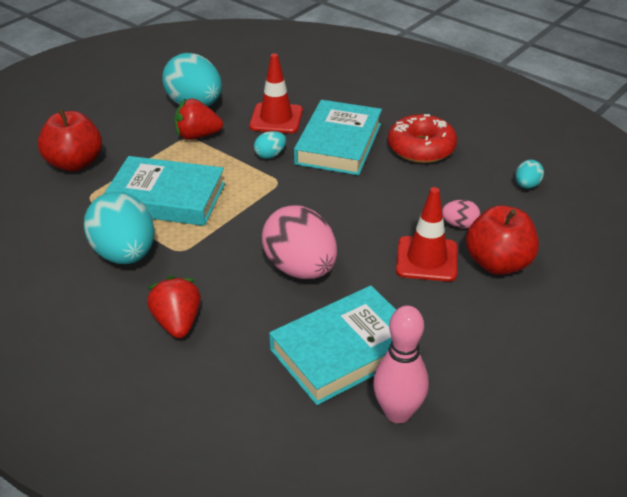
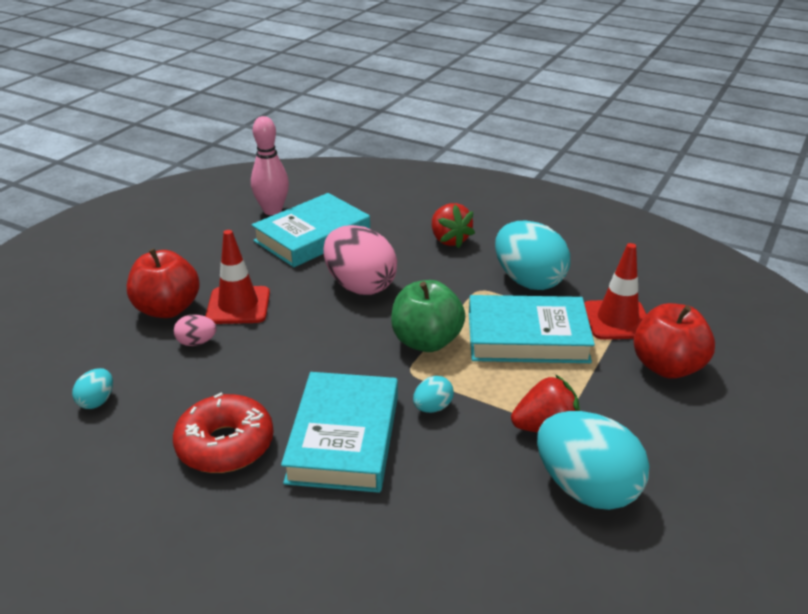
camera: 170 degrees right, 5 degrees down
red traffic cone [249,53,303,133] -> red traffic cone moved to [584,243,646,340]
none -> green apple [391,280,465,352]

